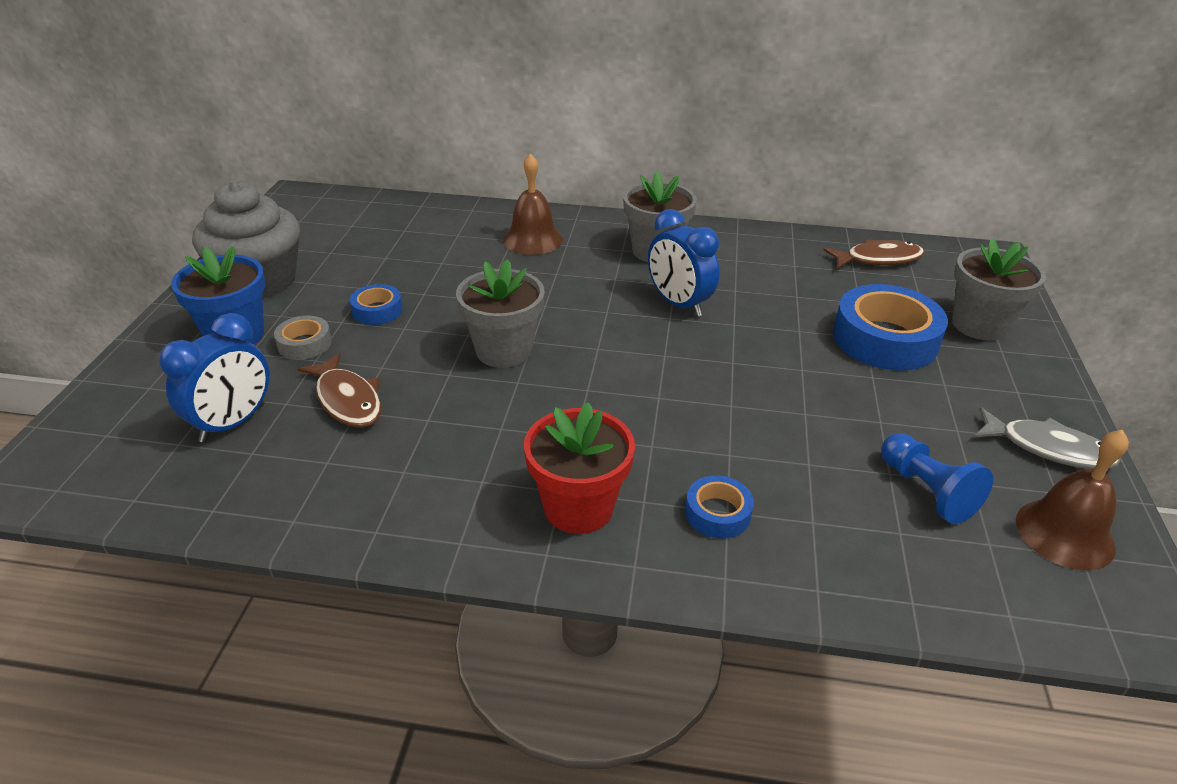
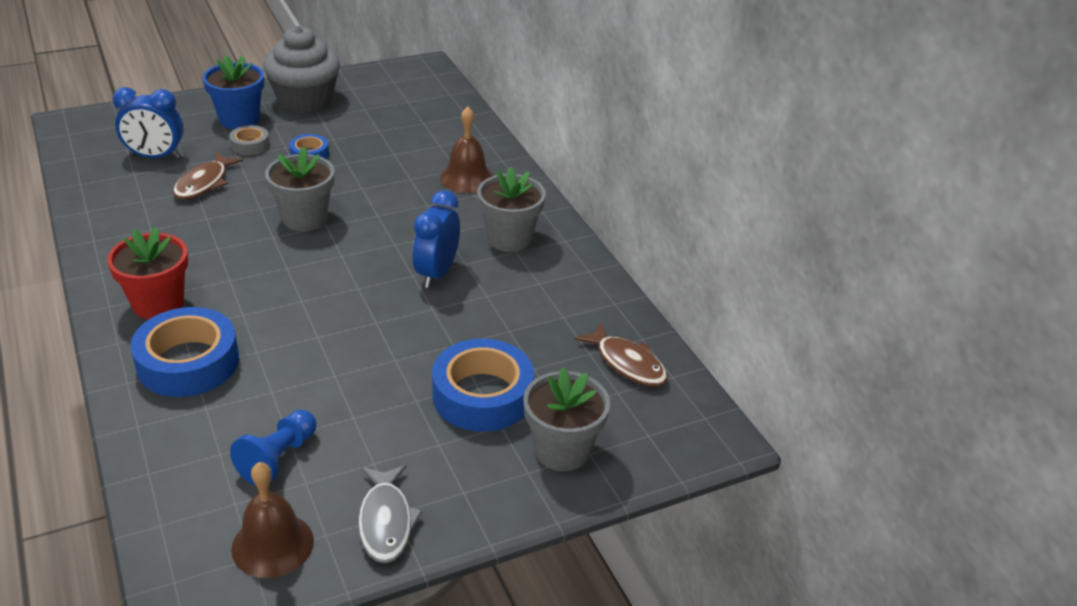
camera: 55 degrees right, 0 degrees up
blue tape [685,475,754,539] -> blue tape [130,307,239,397], size x2.01

